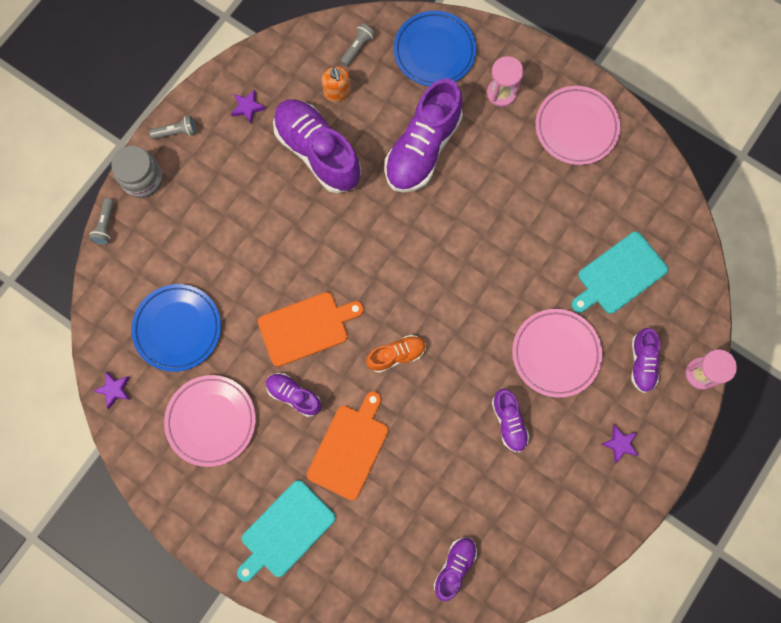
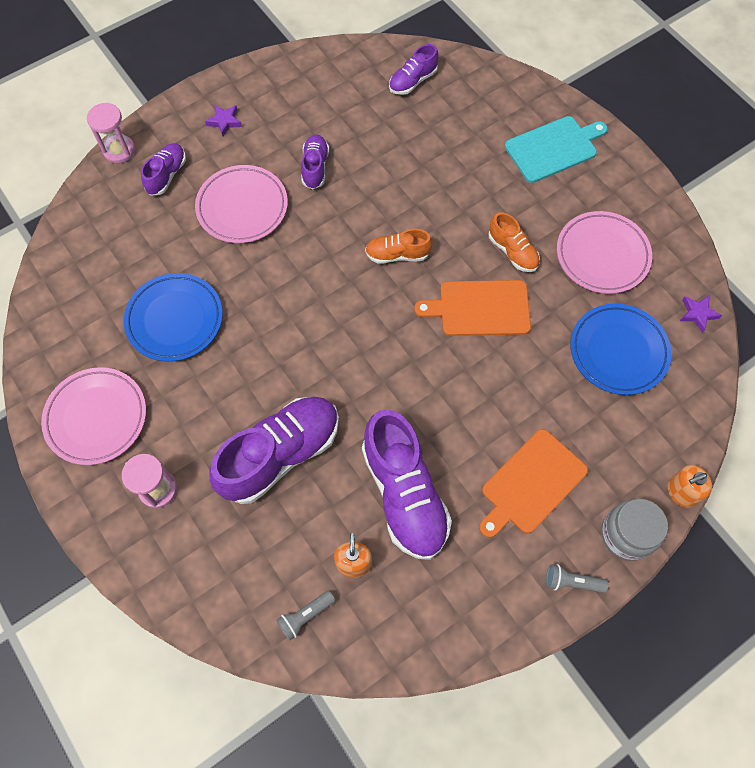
camera: 160 degrees left, 10 degrees down
grey flashlight [89,198,114,245] -> orange soap dispenser [668,465,712,508]
purple star [231,90,266,124] -> none
purple shoe [266,373,321,417] -> orange shoe [488,212,540,272]
orange cutting board [307,391,388,500] -> orange cutting board moved to [479,429,588,538]
blue plate [394,11,476,86] -> blue plate moved to [124,273,223,362]
turquoise cutting board [571,231,668,314] -> none

